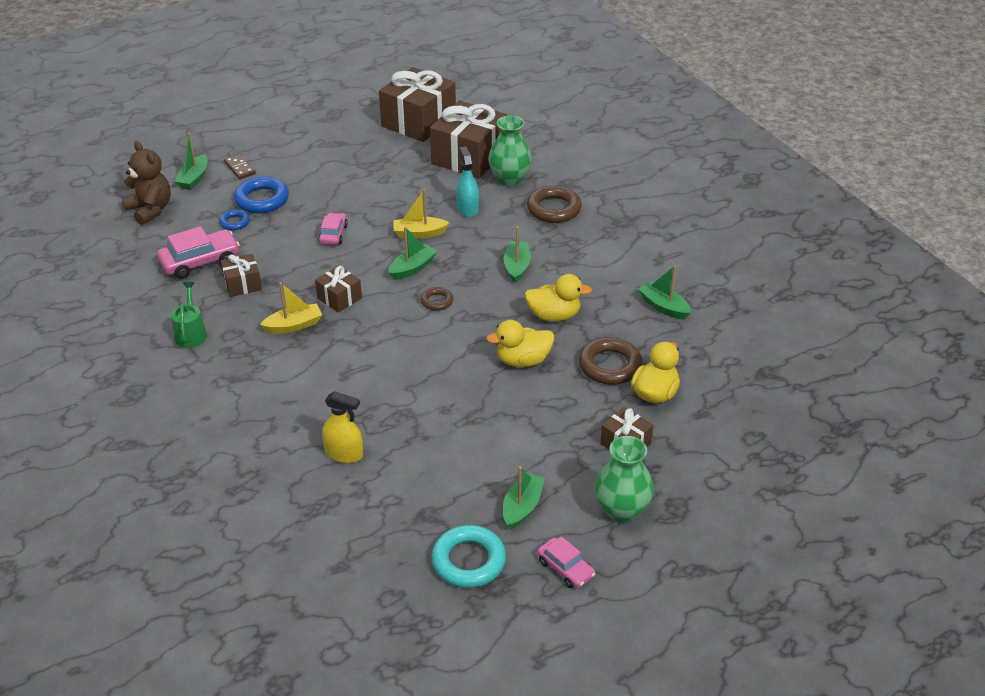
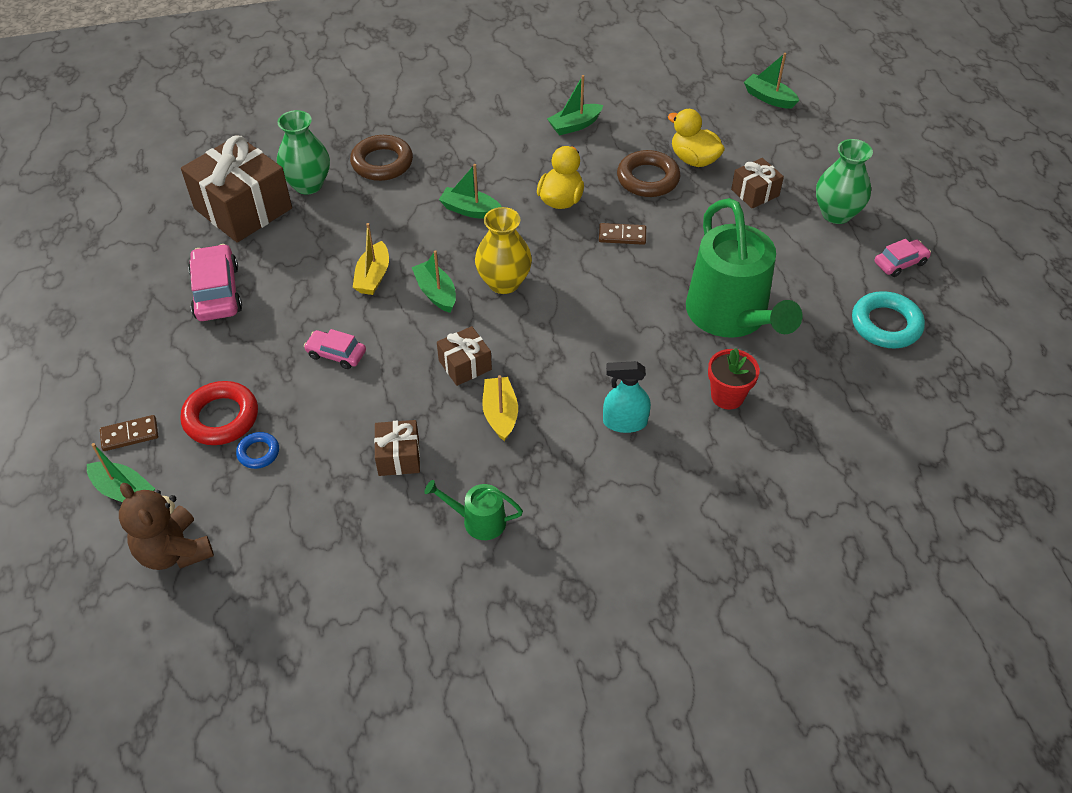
camera: 75 degrees left, 10 degrees up
brown teddy bear [122,141,171,225] -> brown teddy bear turned 105 degrees counterclockwise [119,483,214,570]
pink car [157,226,240,279] -> pink car moved to [188,244,242,321]
blue ring [234,177,289,213] -> red ring [180,381,258,445]
yellow spray bottle [322,391,363,463] -> red flower pot [708,348,760,410]
brown gift [379,67,456,142] -> none
brown ring [421,287,453,311] -> yellow vase [475,207,532,294]
turquoise spray bottle [456,146,479,217] -> turquoise spray bottle moved to [603,361,651,433]
yellow duck [486,320,554,367] -> brown domino [599,223,646,245]
green boat [503,466,545,530] -> green boat moved to [744,53,799,109]
none -> green watering can [686,198,802,338]

